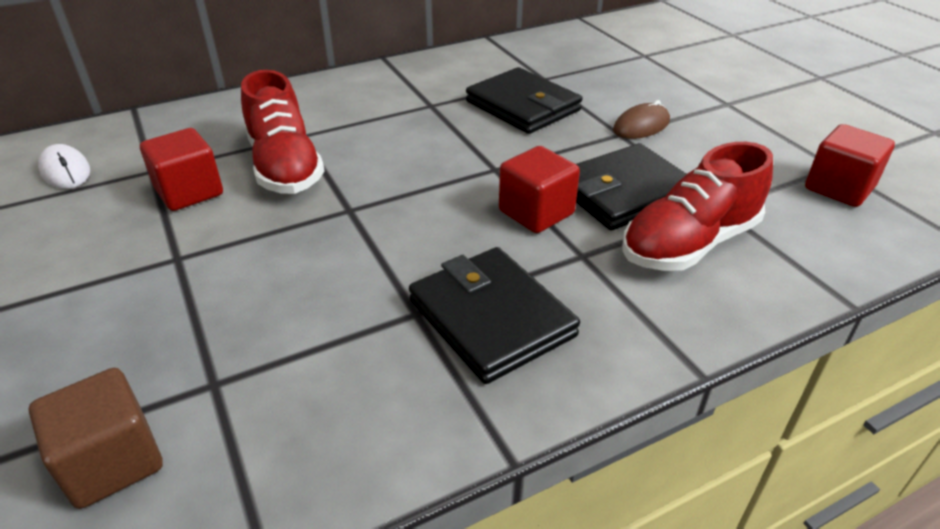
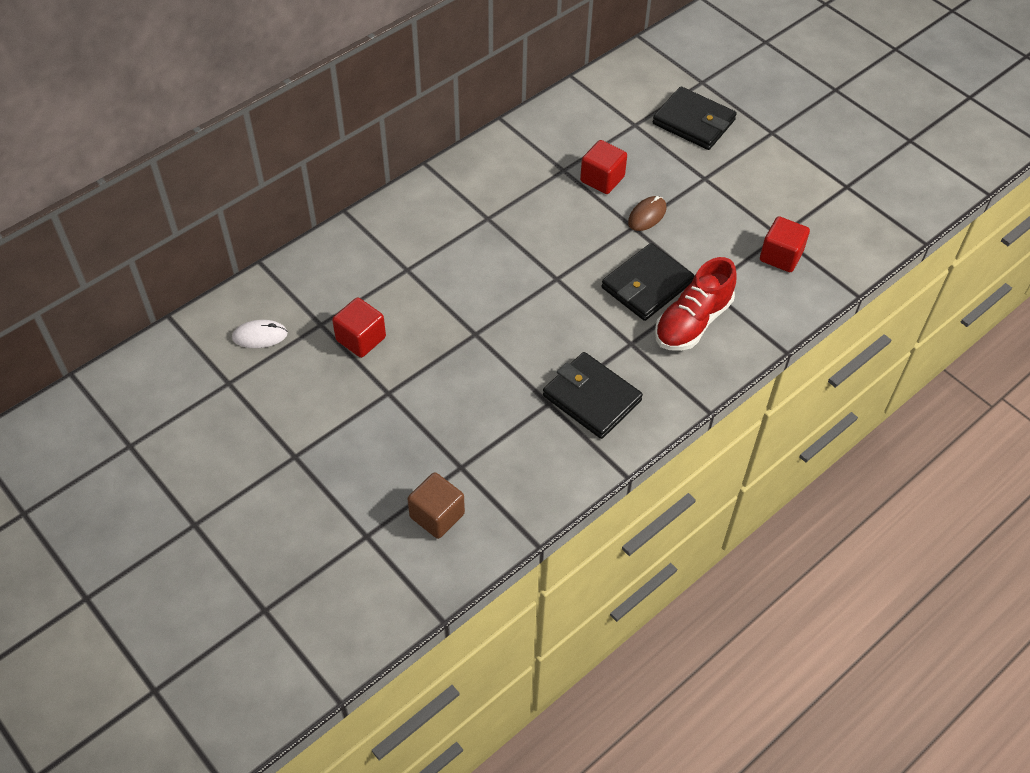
camera: 15 degrees left, 15 degrees up
white mouse [38,144,90,189] -> white mouse turned 45 degrees counterclockwise [232,320,288,348]
red shoe [241,70,325,194] -> none
black wallet [466,67,583,134] -> black wallet moved to [653,86,737,150]
red cube [499,146,580,233] -> red cube moved to [580,140,627,194]

